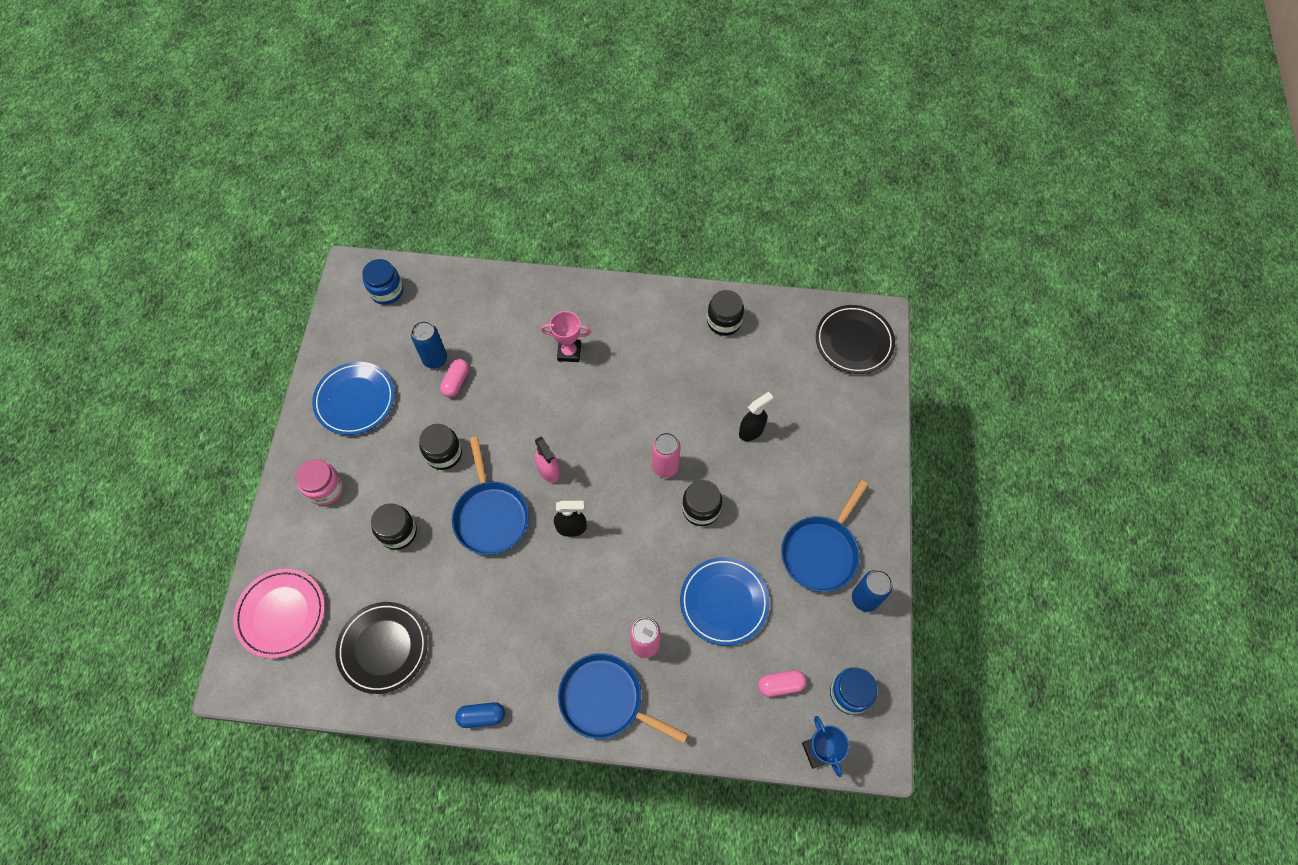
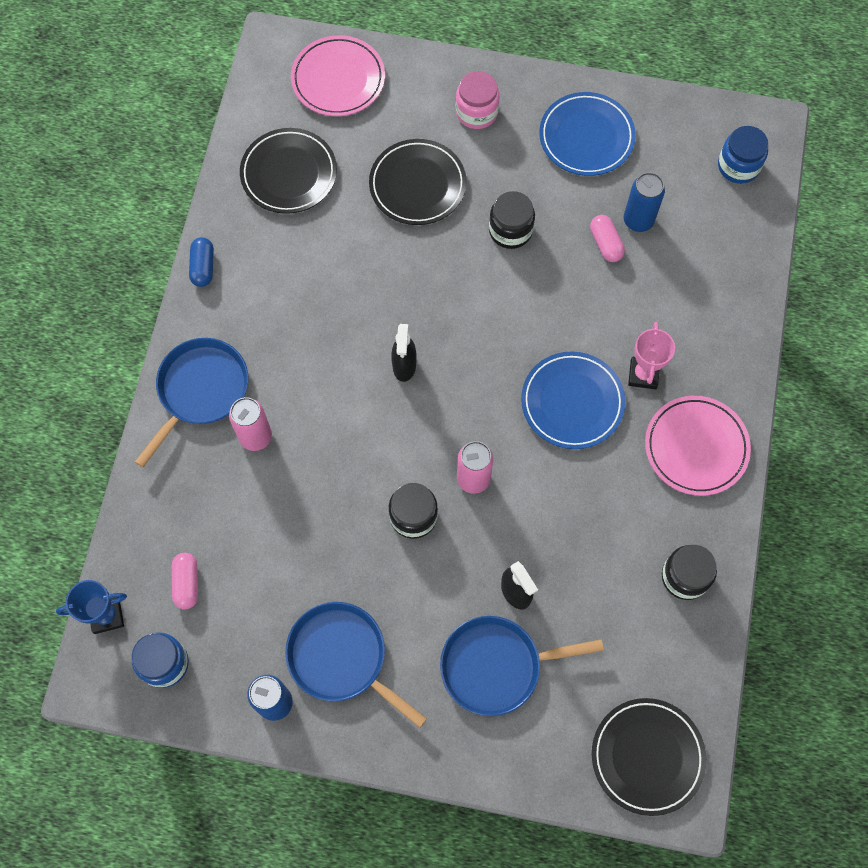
camera: 95 degrees right, 5 degrees up
black jar [371,503,417,550] -> black plate [369,139,466,225]
pink capsule [440,359,469,397] -> pink capsule turned 45 degrees clockwise [590,215,625,262]
blue pan [452,437,529,555] -> blue pan moved to [440,616,604,716]
pink spray bottle [535,436,560,483] -> none
blue plate [680,557,770,646] -> blue plate moved to [521,351,625,449]
none -> pink plate [645,396,751,496]

